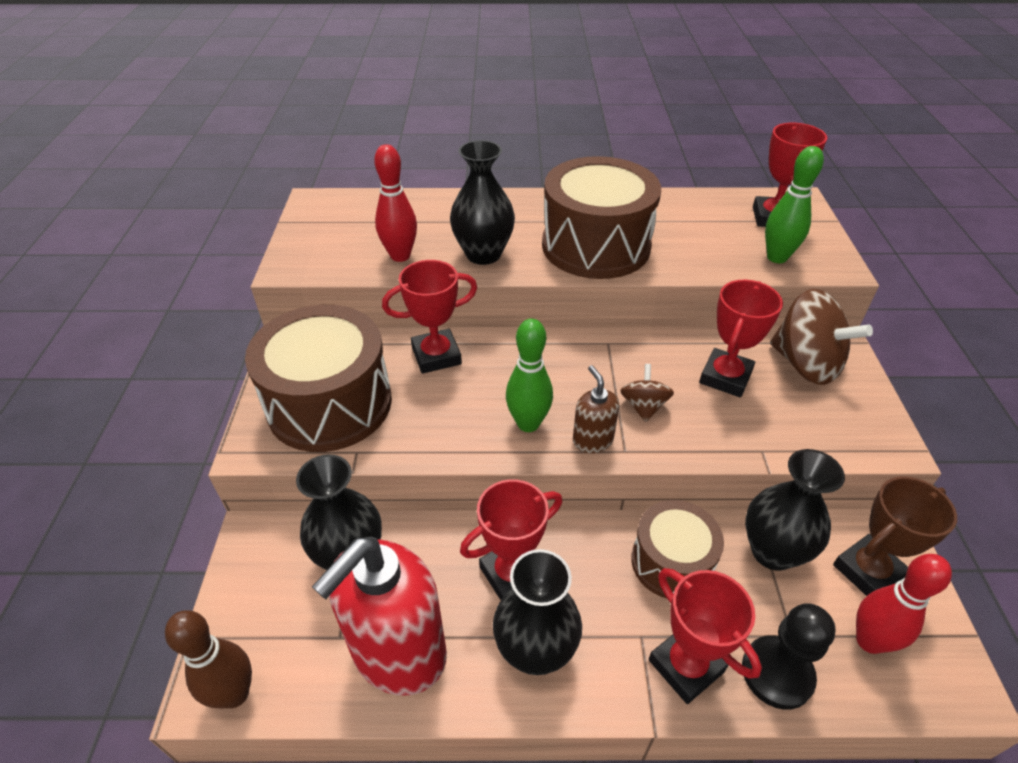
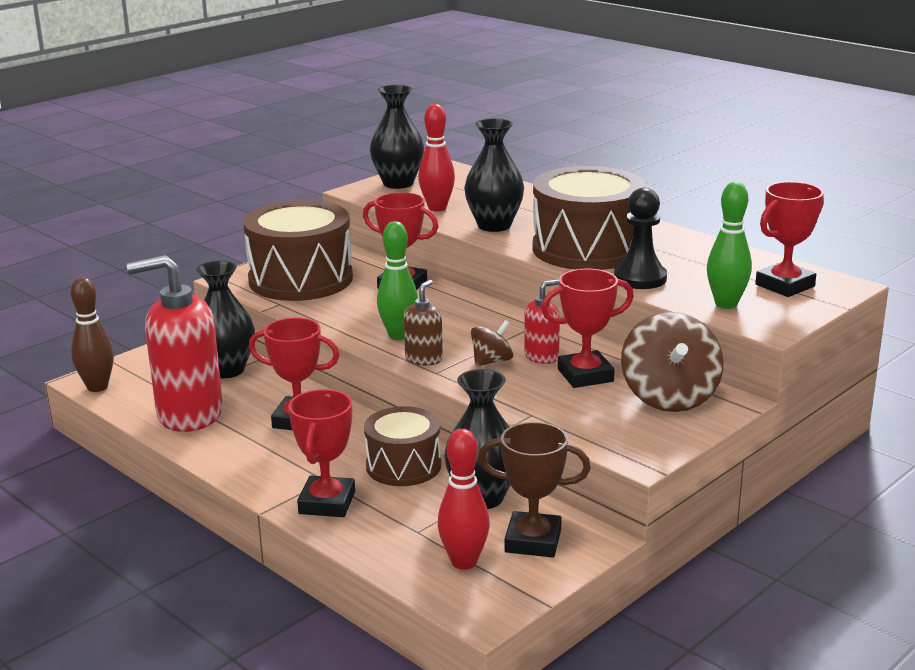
camera: 45 degrees right, 20 degrees down
black vase [493,549,582,675] -> black vase moved to [370,85,424,189]
black pawn [742,603,836,710] -> black pawn moved to [614,188,667,289]
none -> red soap dispenser [524,280,560,364]

